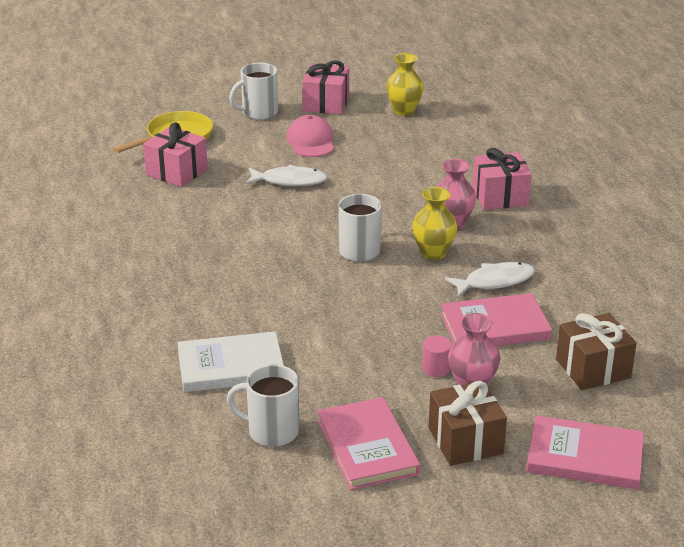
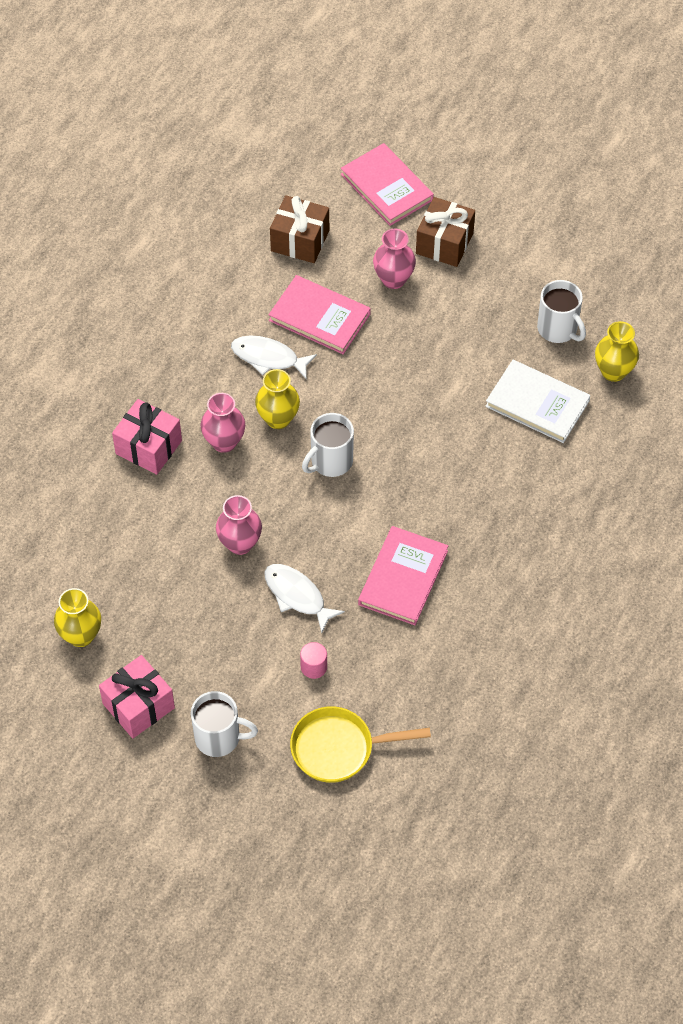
camera: 140 degrees left, 25 degrees up
pink gift [143,122,208,187] -> none
pink cap [286,115,334,157] -> none
pink book [317,397,420,490] -> pink book moved to [358,526,448,625]
pink cylinder [422,335,452,377] -> pink cylinder moved to [300,642,327,679]
none -> pink vase [216,495,262,555]
none -> yellow vase [595,321,639,382]

